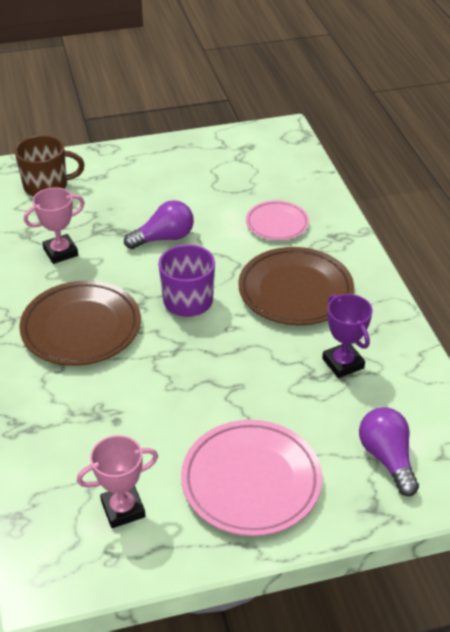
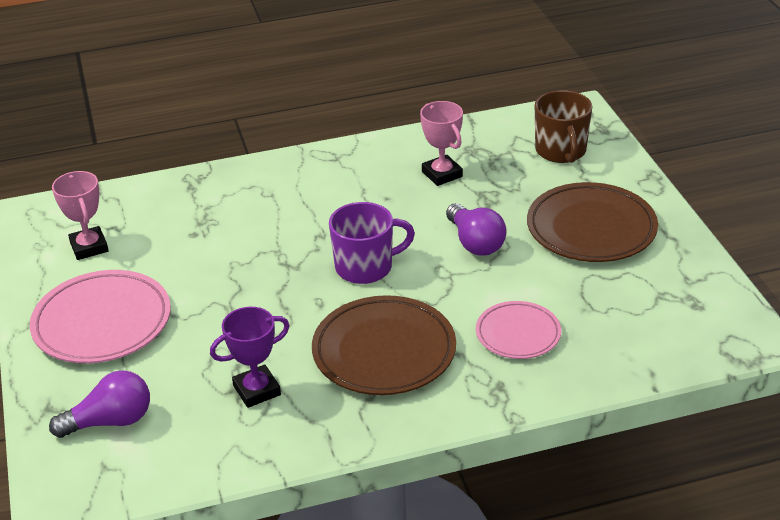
camera: 90 degrees right, 5 degrees down
brown plate [19,280,141,366] -> brown plate moved to [527,182,658,262]

